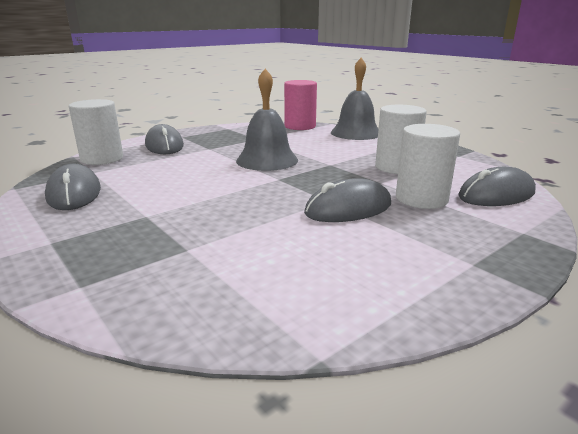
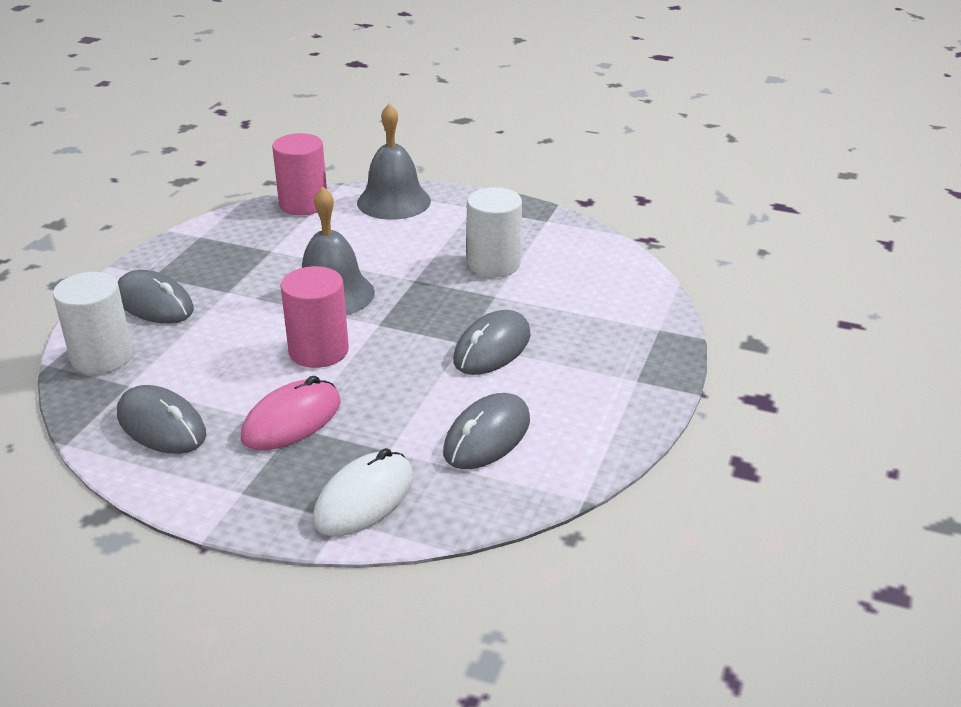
camera: 30 degrees left, 10 degrees up
white cylinder [396,124,460,209] -> none
grey mouse [458,167,536,206] -> grey mouse moved to [443,393,530,469]
none -> pink mouse [241,376,341,450]
none -> pink cylinder [280,266,349,368]
none -> white mouse [313,448,413,536]

